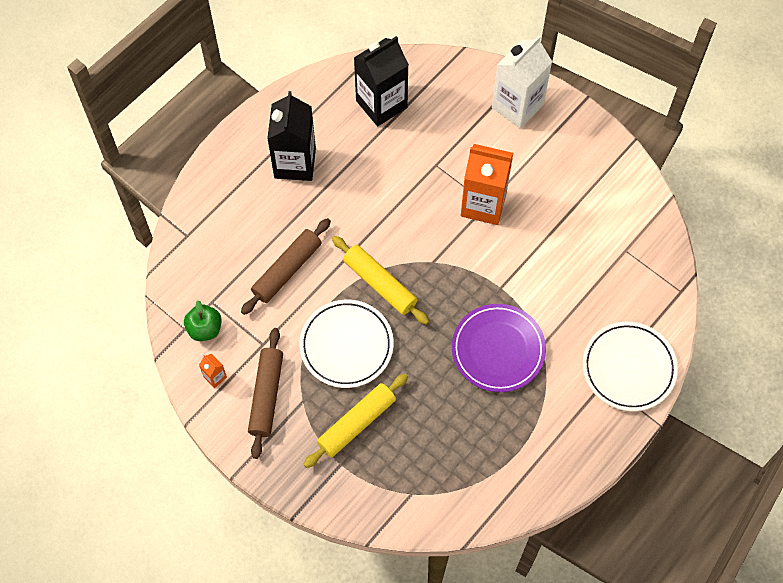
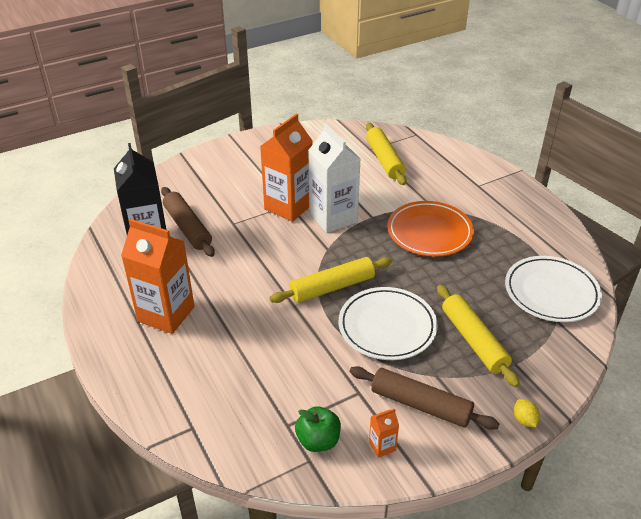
camera: 70 degrees left, 25 degrees down
brown rolling pin [241,218,331,315] -> brown rolling pin moved to [161,187,215,257]
black carton [267,91,316,181] -> orange carton [121,219,195,334]
purple plate [452,304,546,392] -> orange plate [387,201,474,257]
white carton [492,35,552,129] -> white carton moved to [308,123,360,233]
white plate [583,322,678,411] -> white plate moved to [505,256,602,322]
none -> yellow rolling pin [366,123,407,185]
none -> yellow lemon [514,399,540,427]

